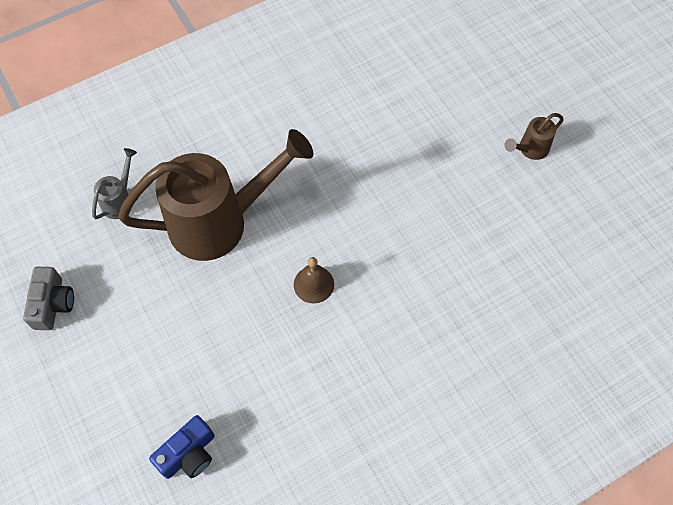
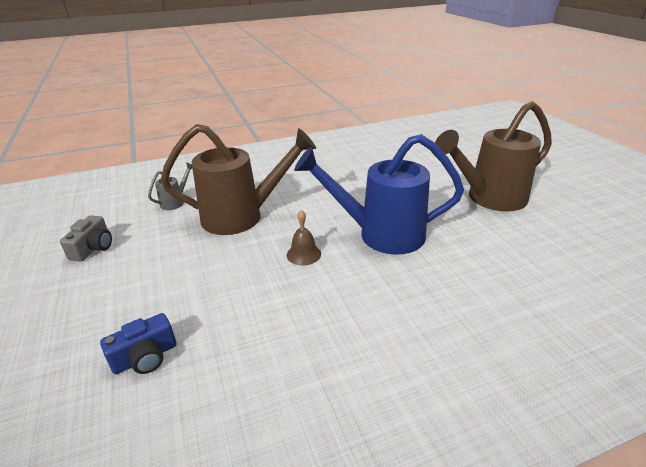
camera: 10 degrees right, 30 degrees down
brown watering can [504,113,564,160] -> brown watering can [435,101,552,211], size x2.41
none -> blue watering can [294,134,464,255]

